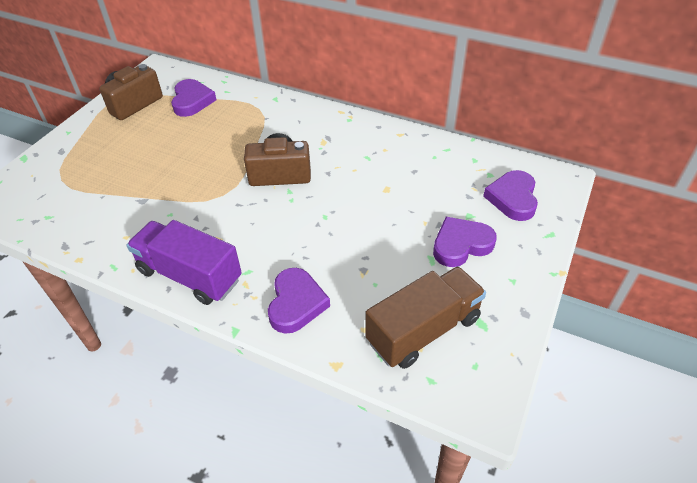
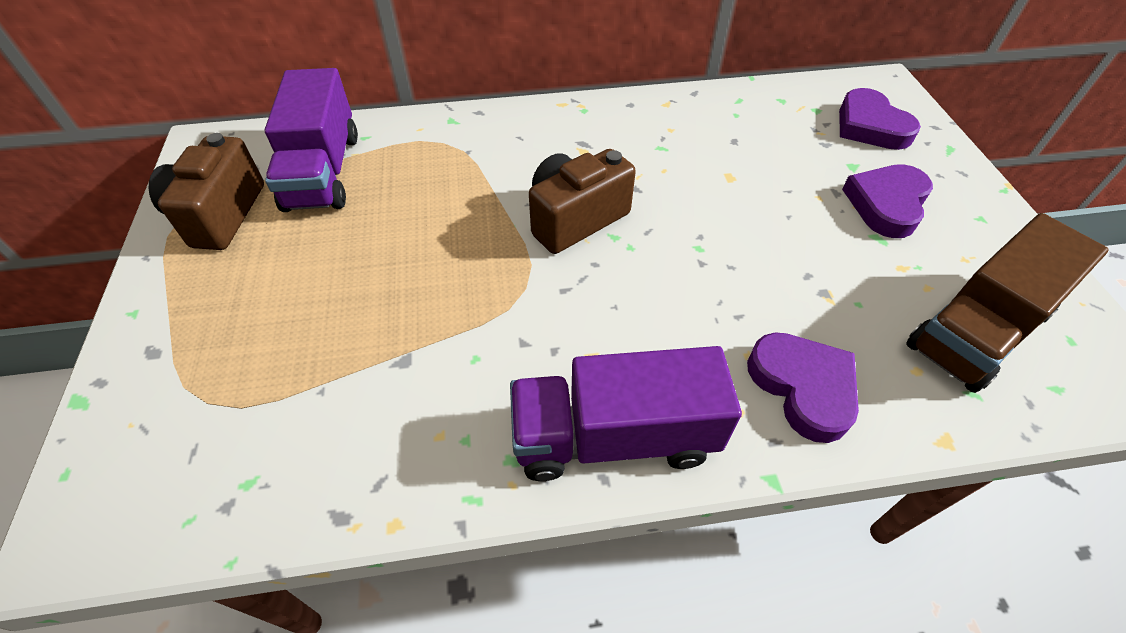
camera: 35 degrees left, 5 degrees up
purple heart [171,79,217,117] -> purple truck [264,68,358,212]
brown truck [365,266,486,369] -> brown truck turned 150 degrees counterclockwise [906,213,1109,393]

